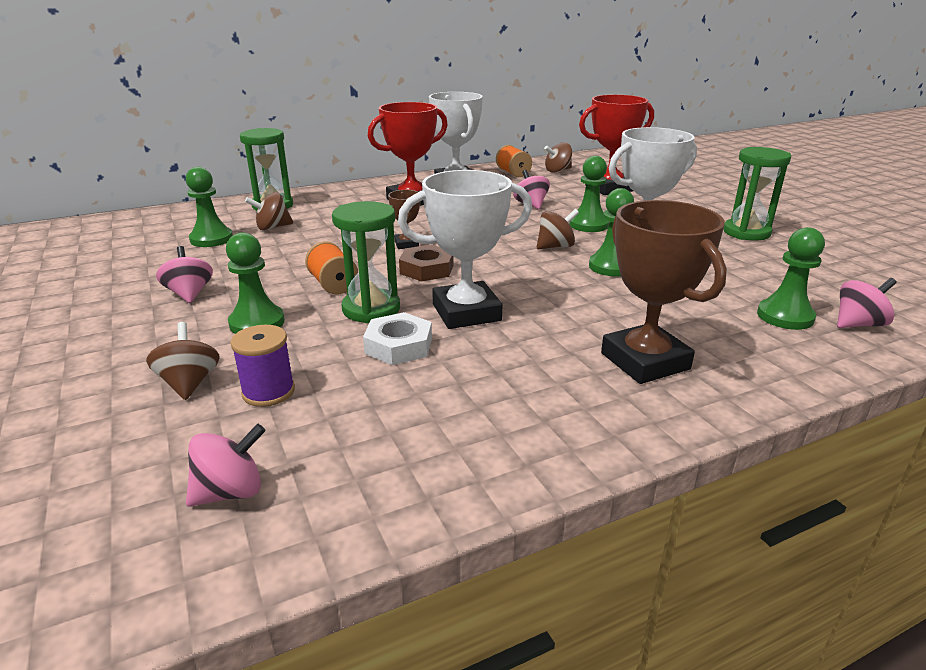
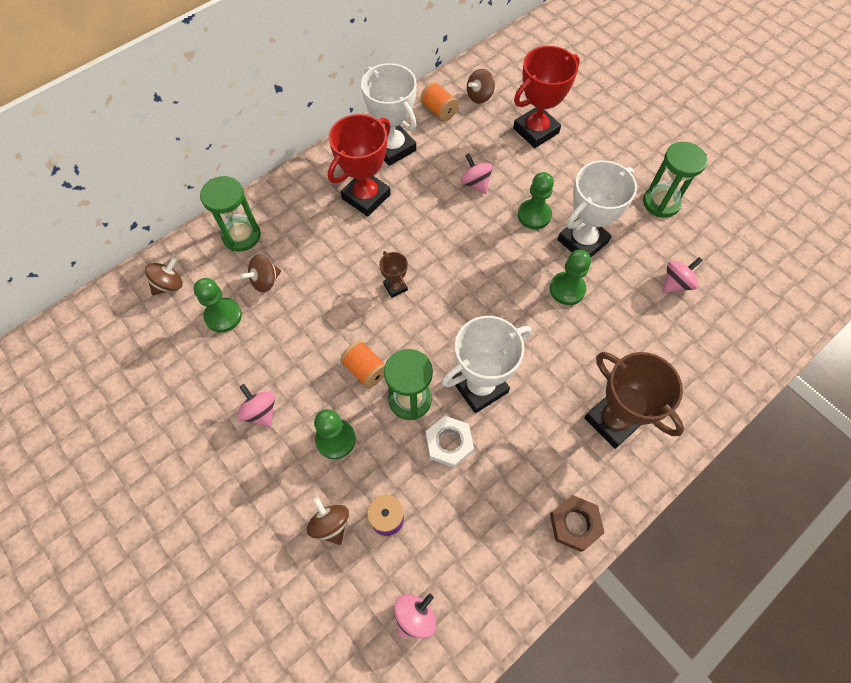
camera: 15 degrees left, 35 degrees up
brown nut [399,244,454,282] -> brown nut moved to [550,495,605,552]
brown spinning top [537,209,579,249] -> brown spinning top moved to [145,258,183,295]
green pawn [757,227,825,330] -> none
pink spinning top [837,278,897,328] -> pink spinning top moved to [663,257,703,293]

